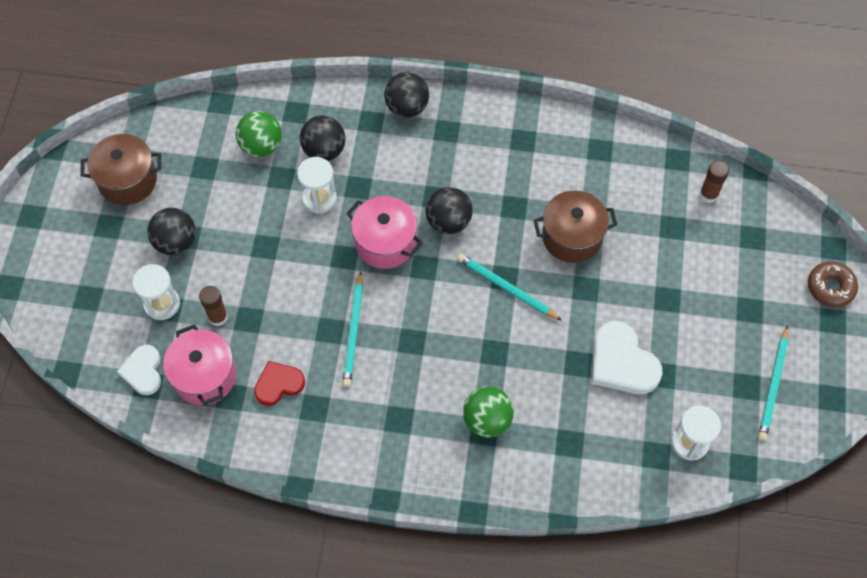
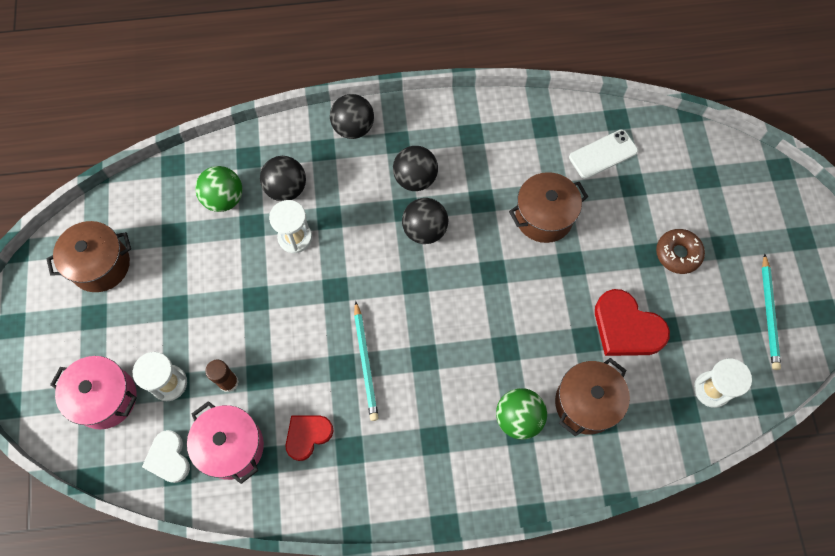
camera: 15 degrees left, 5 degrees up
black ball [147,208,196,255] -> black ball moved to [393,146,438,191]
pink pot [346,196,423,269] -> pink pot moved to [50,356,137,429]
turquoise pencil [457,254,562,321] -> none
white heart [592,321,663,394] -> red heart [595,289,670,356]
brown glue stick [699,160,729,203] -> none
brown donut [808,261,858,307] -> brown donut moved to [656,229,705,274]
none -> brown pot [555,358,630,437]
none -> white phone [569,129,638,179]

